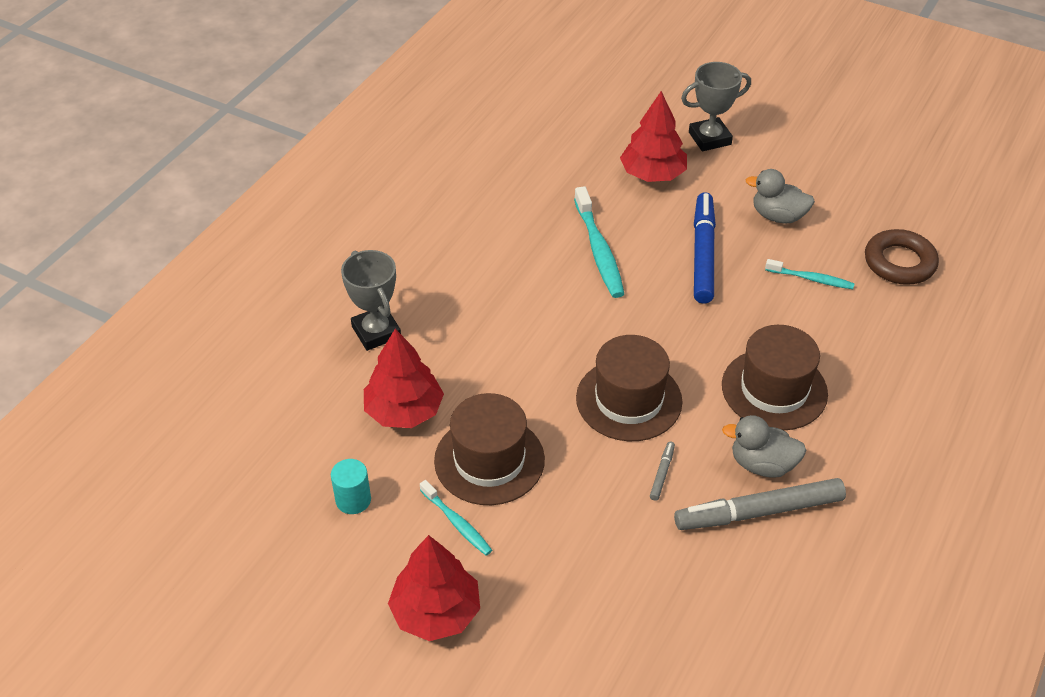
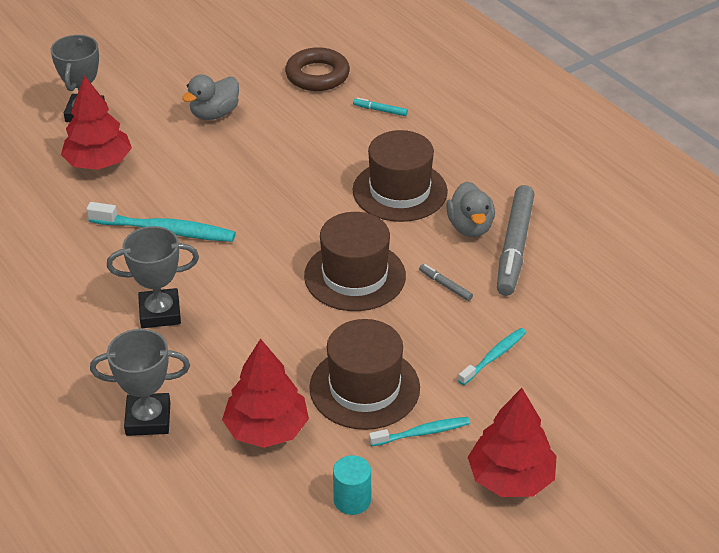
camera: 65 degrees left, 5 degrees down
blue marker [694,192,716,304] -> none
grey duck [722,415,807,478] -> grey duck turned 45 degrees counterclockwise [446,181,495,237]
turquoise toothbrush [765,259,855,289] -> turquoise toothbrush moved to [458,328,527,385]
none -> grey trophy [107,226,199,328]
none -> turquoise marker [353,98,408,116]

